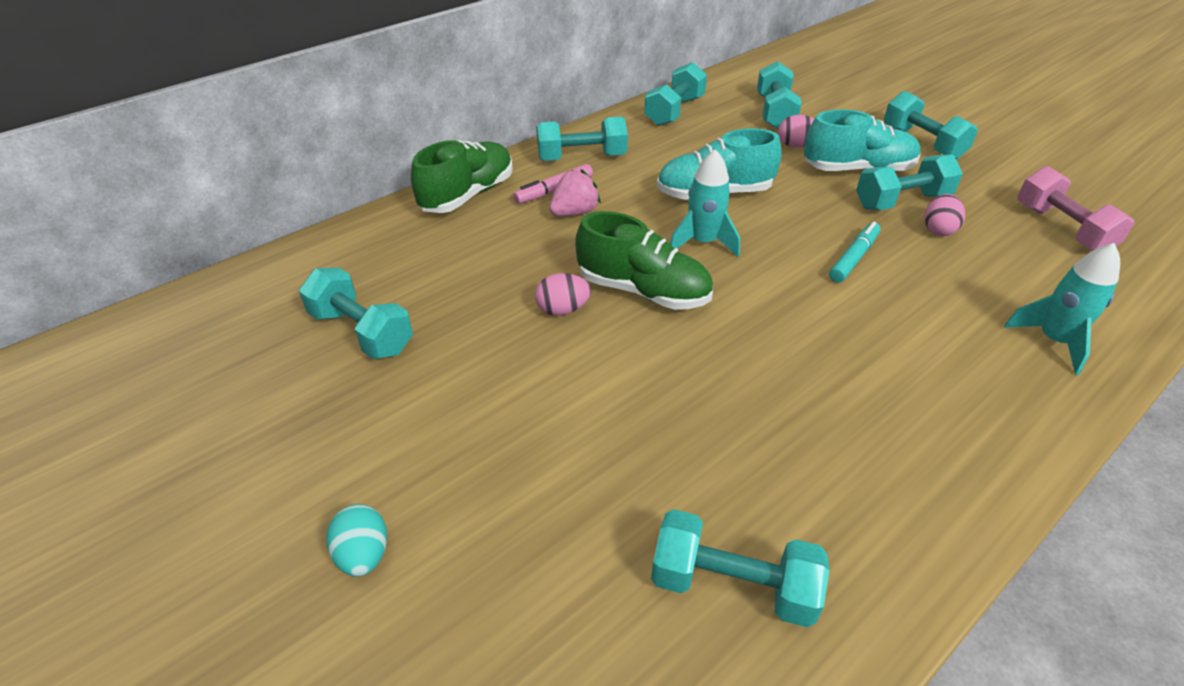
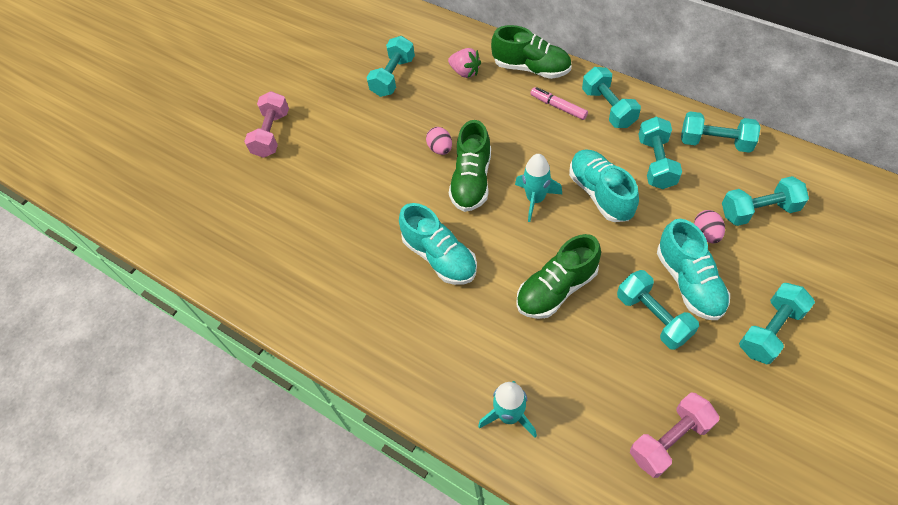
camera: 80 degrees right, 15 degrees up
turquoise egg [327,504,387,577] -> pink dumbbell [244,91,289,158]
pink strawberry [549,169,601,216] -> pink strawberry moved to [448,48,481,78]
turquoise dumbbell [651,509,830,627] -> turquoise dumbbell moved to [638,117,682,189]
turquoise marker [829,222,881,283] -> green shoe [516,234,601,319]
pink egg [924,194,965,236] -> none
none -> turquoise shoe [399,203,477,285]

